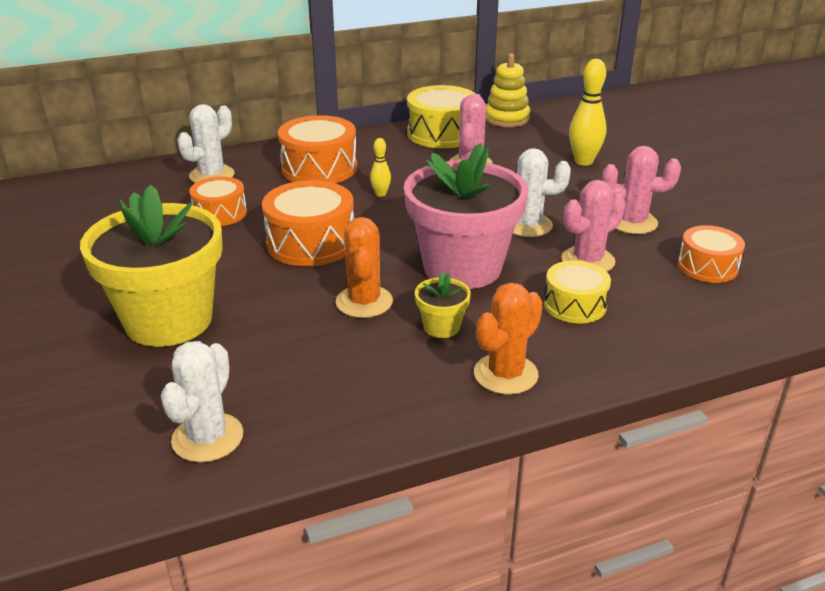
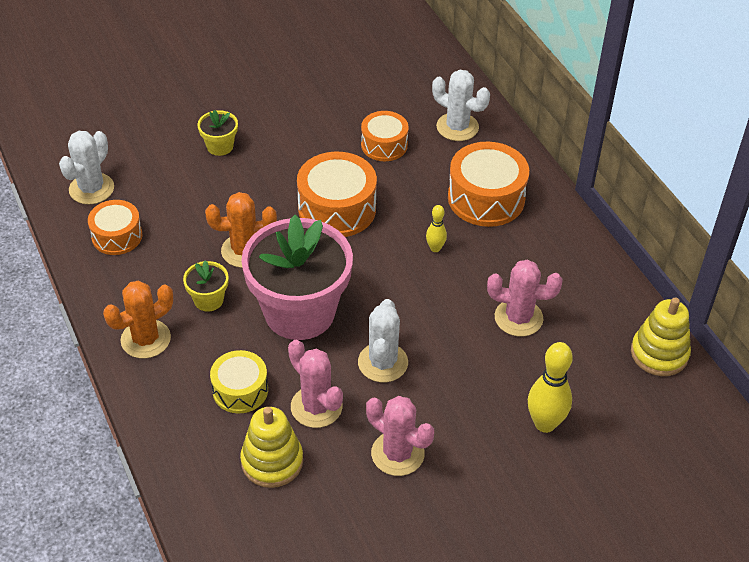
camera: 85 degrees right, 15 degrees up
yellow flower pot [80,184,223,347] -> yellow flower pot [198,110,238,156], size x0.42
white cactus [161,341,243,462] -> white cactus turned 75 degrees counterclockwise [59,131,114,204]
yellow drum [407,85,476,148] -> none
orange cactus [474,283,543,395] -> orange cactus turned 75 degrees counterclockwise [103,281,173,358]
pink cactus [602,146,681,234] -> pink cactus turned 60 degrees counterclockwise [366,396,434,476]
orange drum [678,225,745,283] -> orange drum moved to [88,200,142,255]
none -> yellow stacking toy [240,407,303,488]

